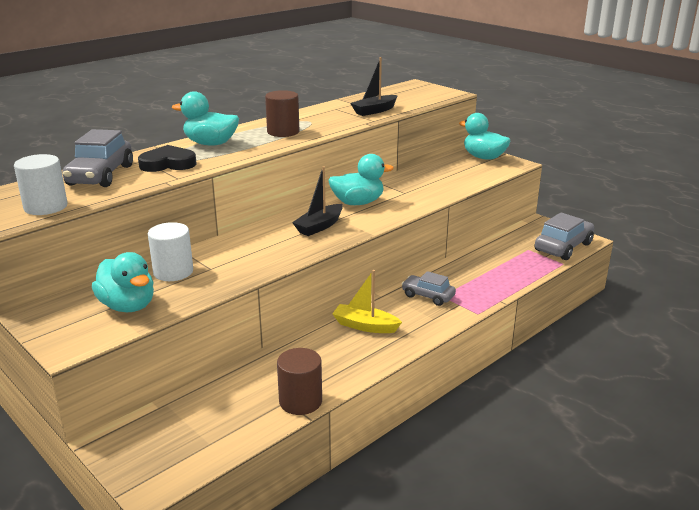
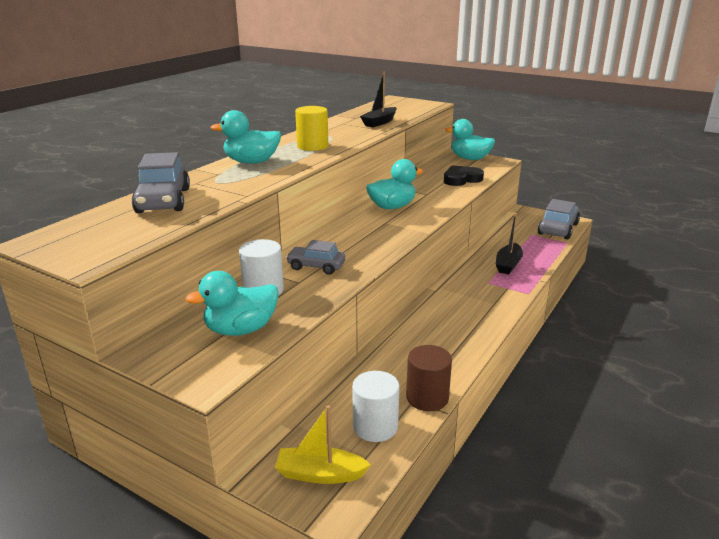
camera: 15 degrees left, 0 degrees up
white cylinder [14,154,67,215] -> white cylinder moved to [352,371,400,442]
turquoise duck [92,252,154,312] -> turquoise duck turned 120 degrees clockwise [185,271,279,336]
black heart [138,145,197,172] -> black heart moved to [444,165,484,186]
brown cylinder [265,90,299,137] -> yellow cylinder [295,106,328,151]
black boat [292,166,343,236] -> black boat moved to [496,213,523,274]
yellow boat [332,270,402,333] -> yellow boat moved to [275,405,371,484]
grey car [402,271,456,306] -> grey car moved to [286,240,345,275]

